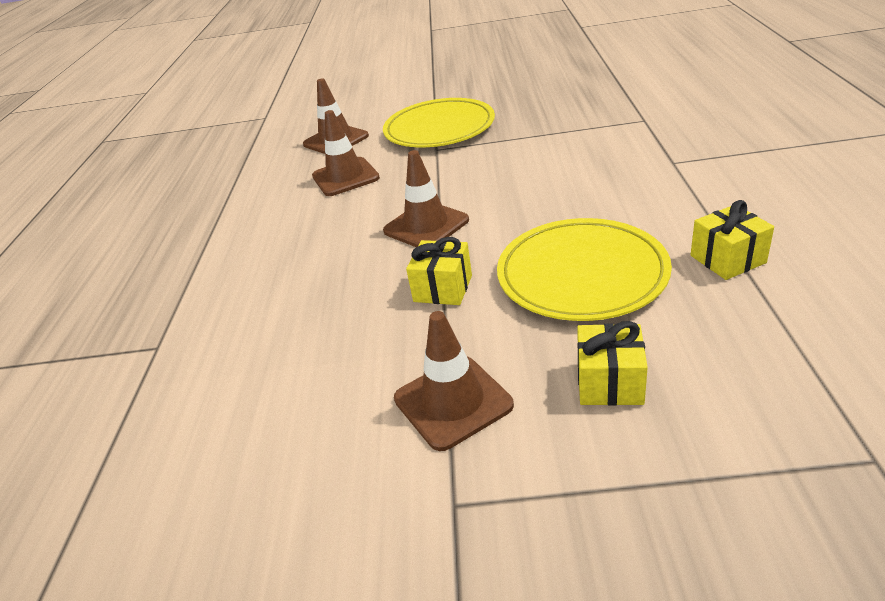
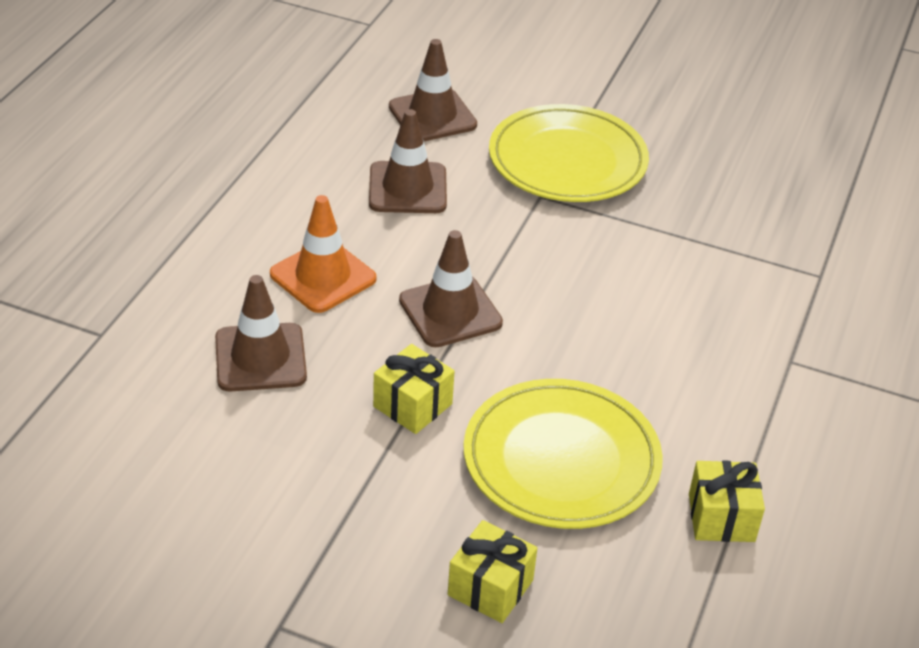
camera: 15 degrees right, 5 degrees up
brown traffic cone [394,311,514,451] -> brown traffic cone moved to [215,275,307,392]
none -> orange traffic cone [270,195,377,313]

